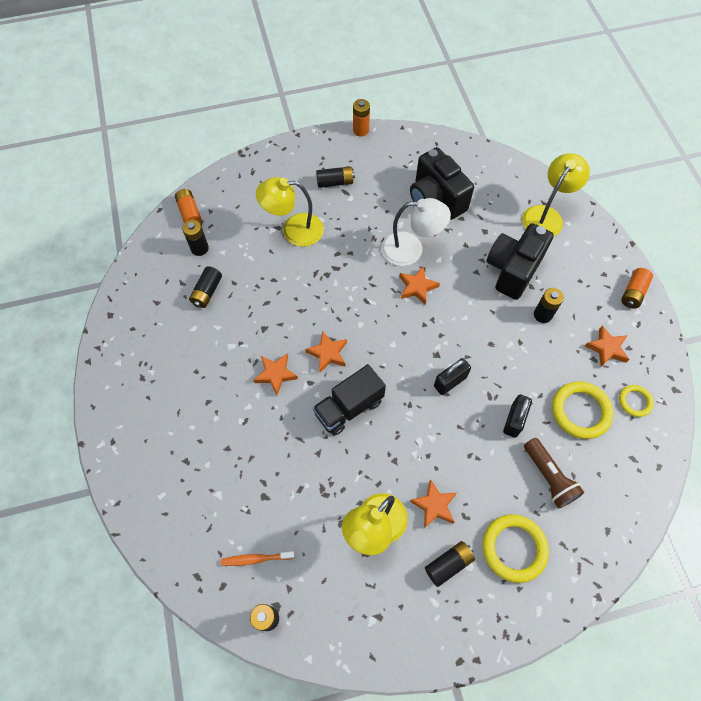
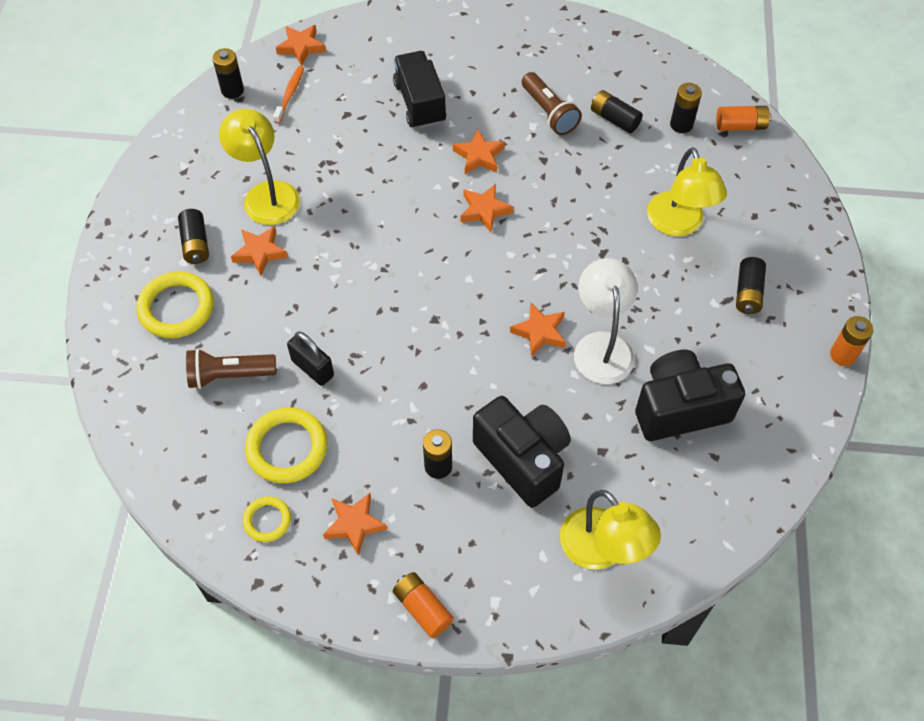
camera: 110 degrees right, 5 degrees down
yellow lamp [256,177,324,247] -> yellow lamp turned 150 degrees clockwise [647,147,727,236]
black truck [313,364,386,436] -> black truck moved to [393,51,446,129]
white lamp [381,198,451,266] -> white lamp turned 150 degrees clockwise [574,258,638,384]
black padlock [434,358,471,395] -> none
none -> orange star [276,25,326,66]
none -> brown flashlight [522,72,582,135]

